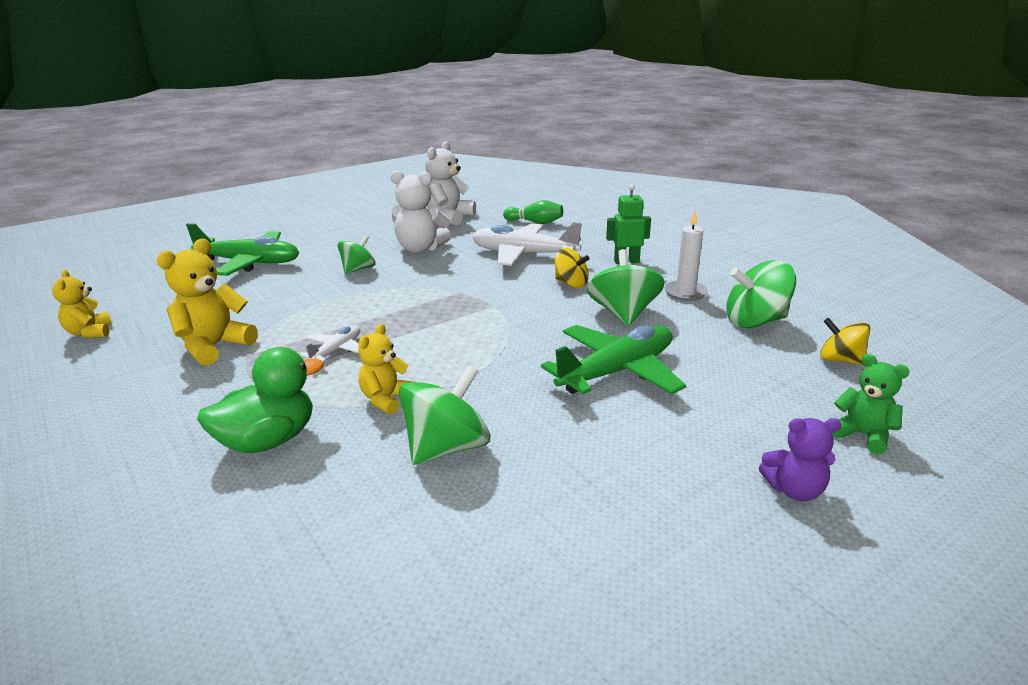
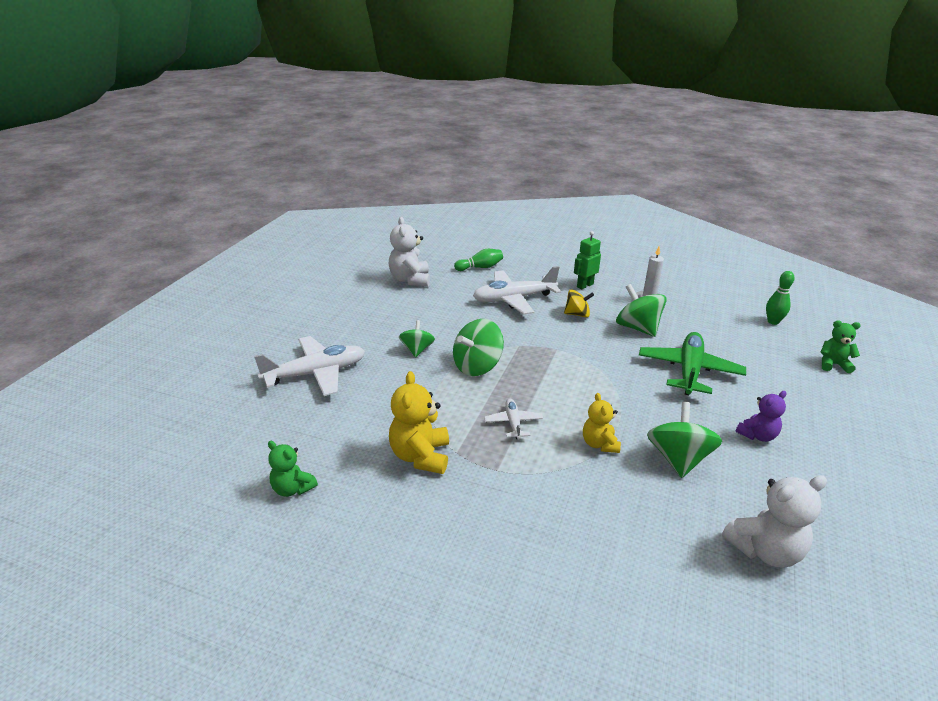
camera: 35 degrees left, 5 degrees up
yellow teddy bear [52,270,112,338] -> green teddy bear [268,441,318,497]
green plane [186,223,299,276] -> white plane [254,336,365,396]
green duck [197,347,324,453] -> none
white teddy bear [391,170,451,253] -> white teddy bear moved to [722,475,827,568]
green spinning top [726,260,796,328] -> green spinning top moved to [453,319,504,376]
purple teddy bear [759,418,841,502] -> purple teddy bear moved to [736,391,787,442]
yellow spinning top [820,318,870,365] -> green bowling pin [766,271,795,325]

